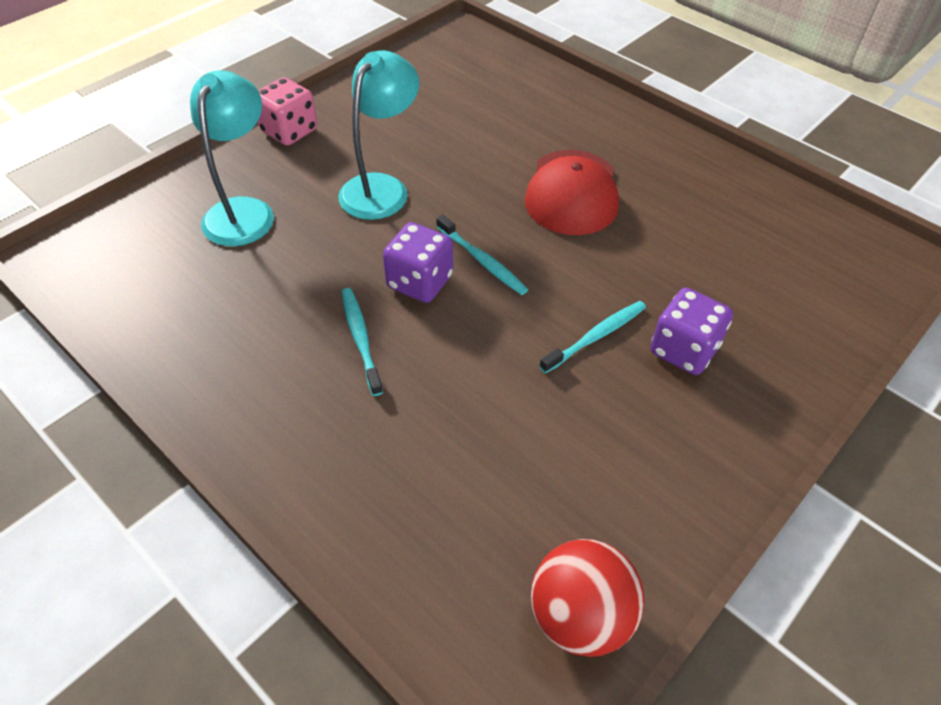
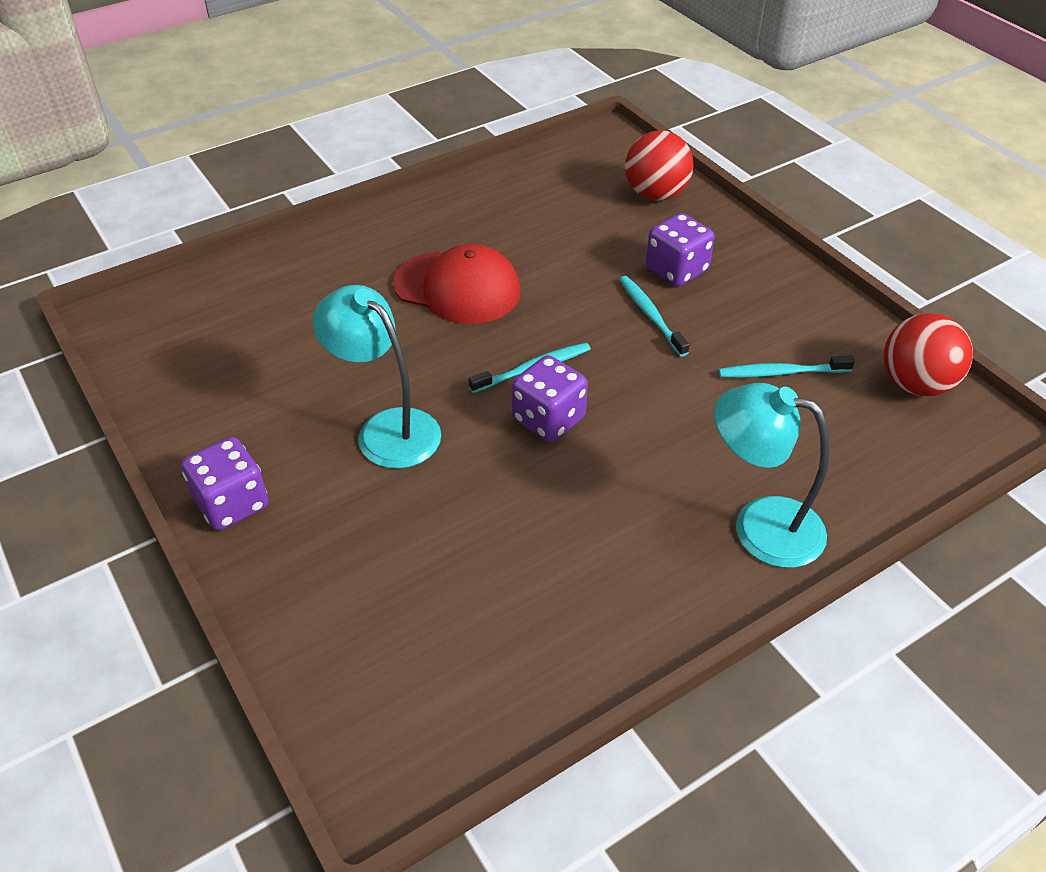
camera: 75 degrees left, 5 degrees down
turquoise lamp [190,70,274,246] -> turquoise lamp moved to [714,383,830,568]
pink dice [258,77,317,146] -> purple dice [181,437,269,530]
turquoise toothbrush [341,288,383,396] -> turquoise toothbrush moved to [719,355,855,378]
none -> red ball [625,130,693,201]

